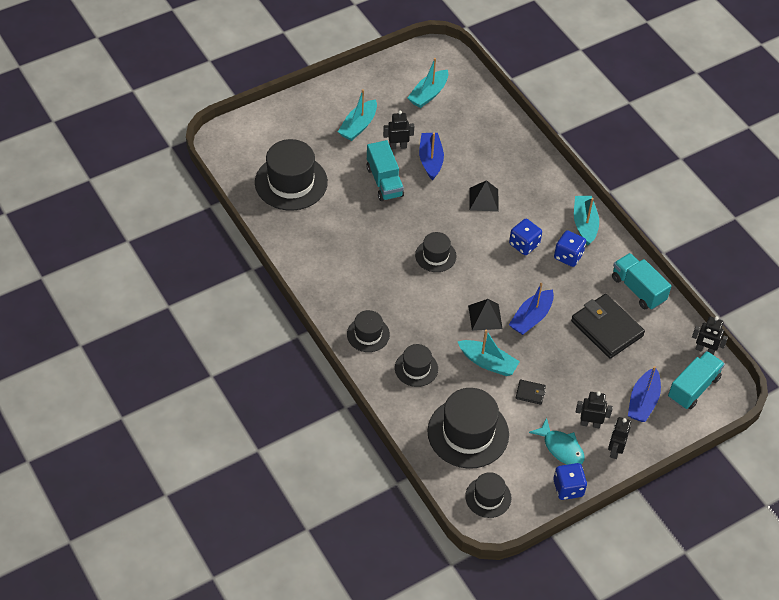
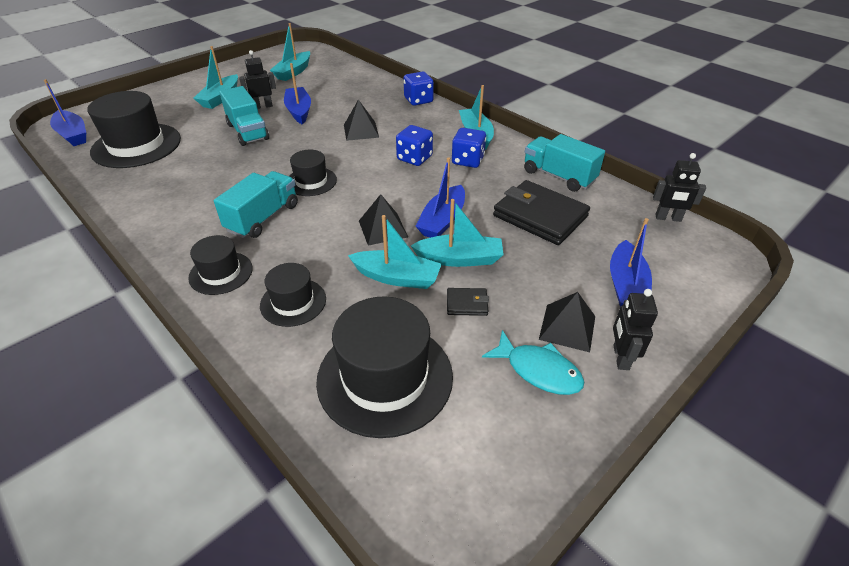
camera: 10 degrees left, 10 degrees down
black hat [465,472,512,518] -> none
blue dice [553,463,587,500] -> blue dice moved to [404,71,434,106]
black robot [576,391,613,428] -> black pyramid [539,292,595,352]
turquoise truck [668,351,725,409] -> turquoise truck moved to [214,171,298,238]
none -> blue boat [44,79,86,146]
none -> turquoise boat [411,199,504,267]

